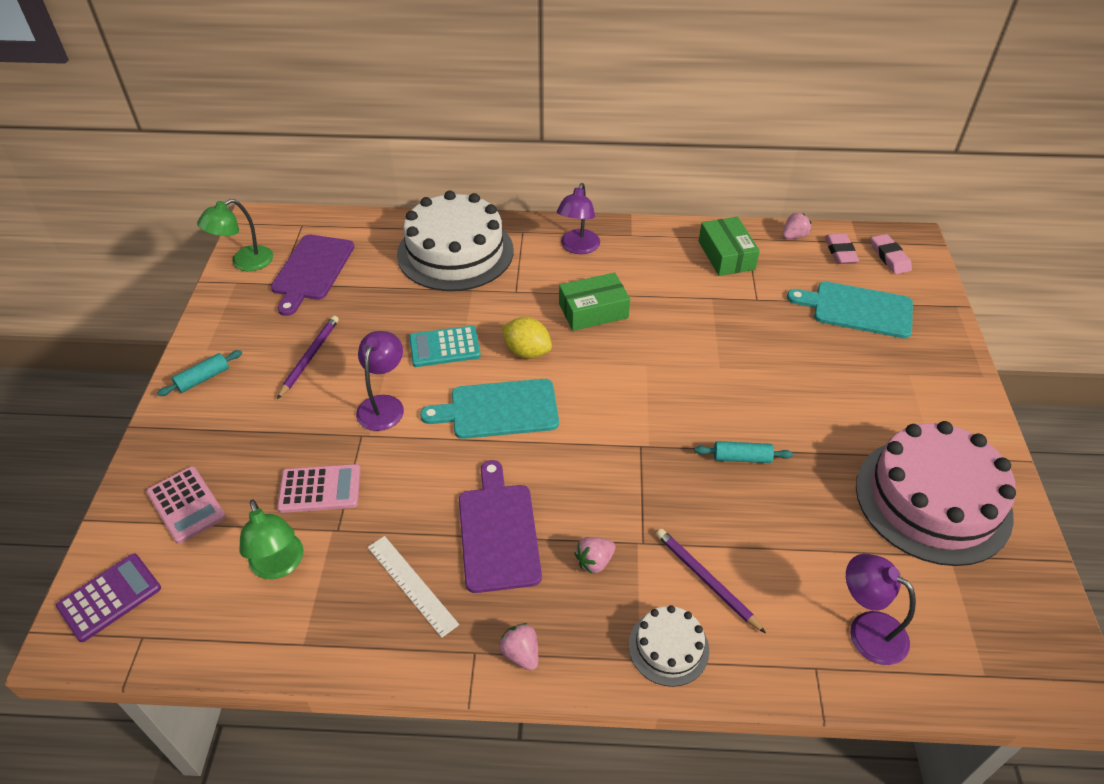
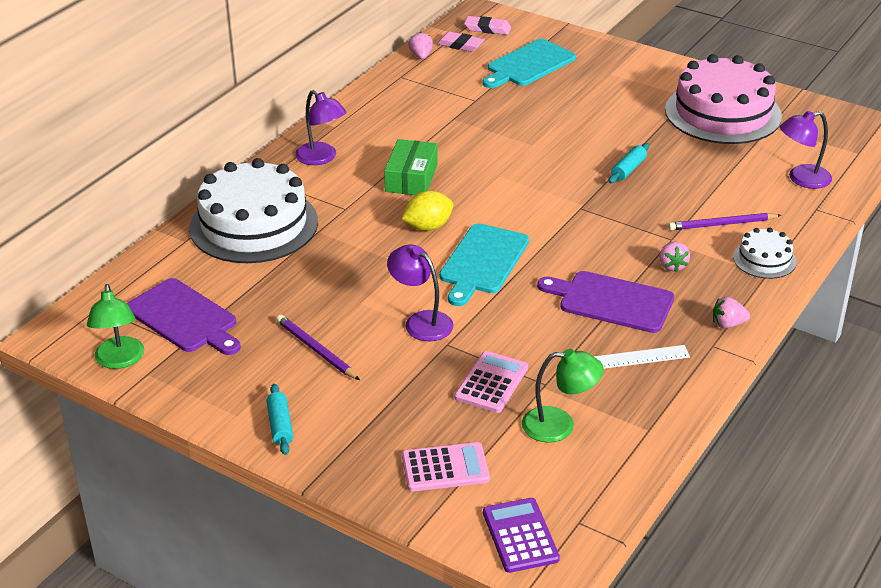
camera: 60 degrees left, 10 degrees down
turquoise calculator [409,326,481,367] -> none
green box [699,217,760,276] -> none

